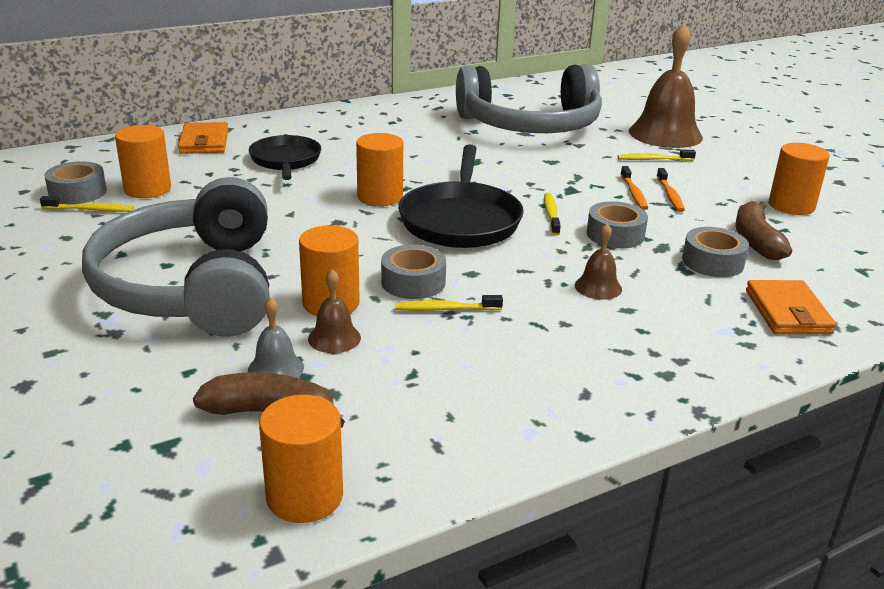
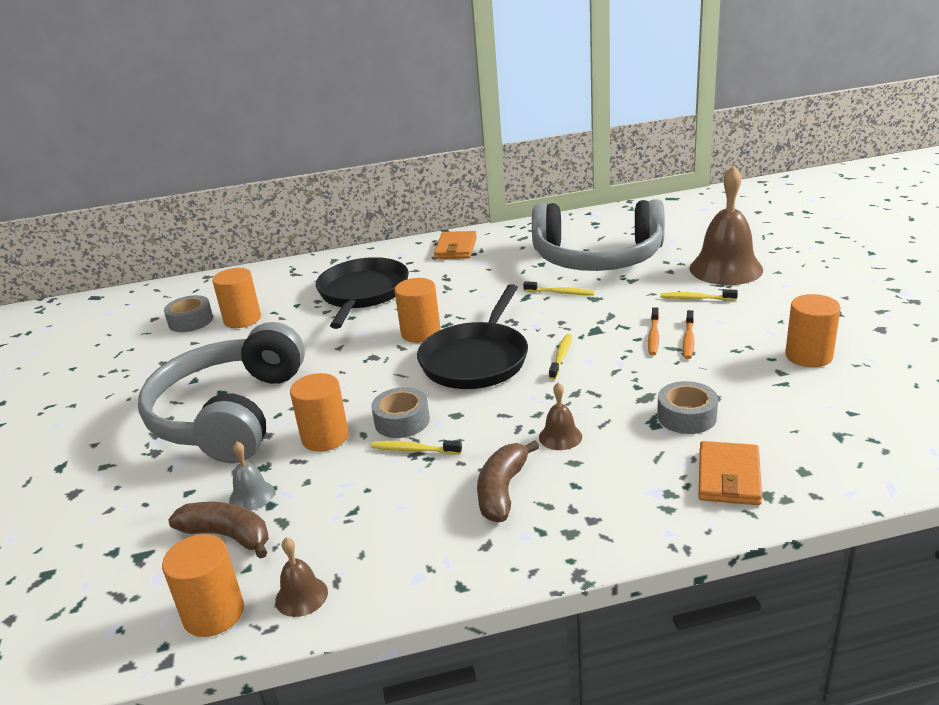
camera: 20 degrees right, 0 degrees up
yellow toothbrush [40,196,134,212] -> yellow toothbrush moved to [523,281,595,295]
orange wallet [178,122,228,154] -> orange wallet moved to [434,231,477,259]
black pan [249,135,321,180] -> black pan [316,257,409,329], size x1.52
brown bell [308,269,361,353] -> brown bell moved to [275,537,328,617]
grey tape [587,201,648,248] -> none
brown banana [735,201,792,260] -> brown banana moved to [477,440,539,522]

